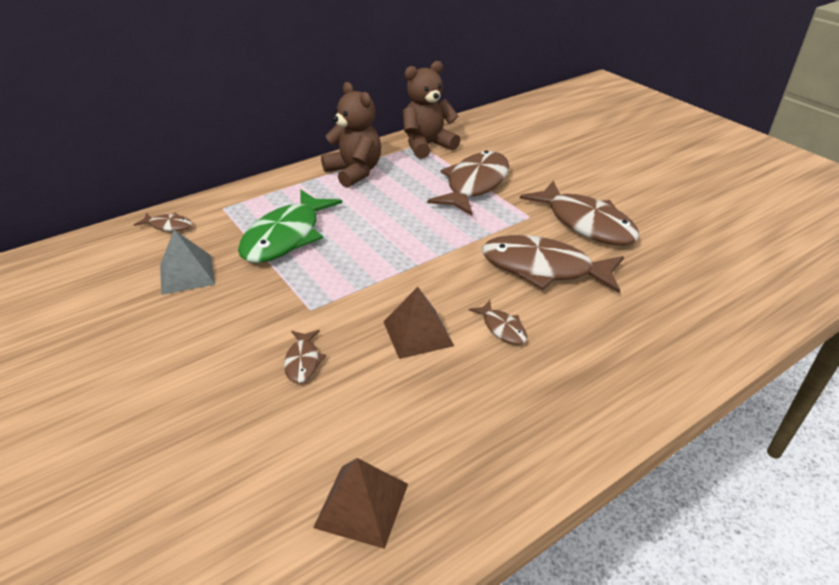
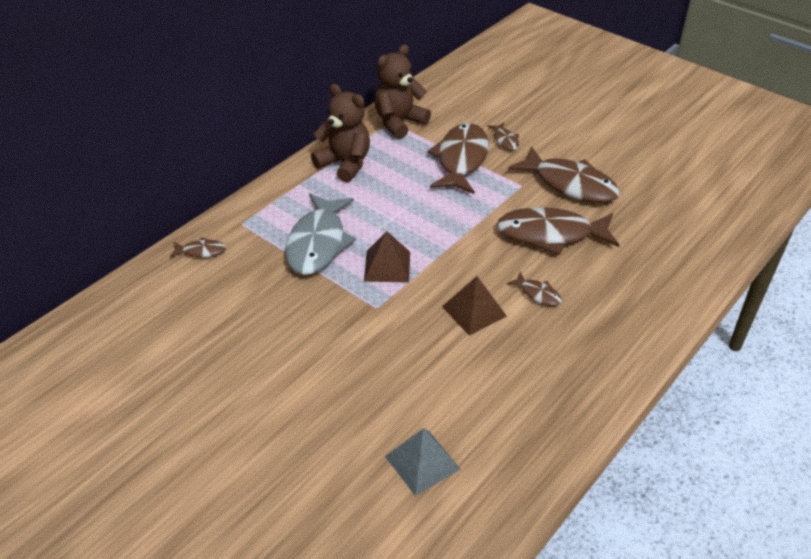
camera: 15 degrees left, 5 degrees up
grey pyramid [160,230,215,295] -> grey pyramid moved to [385,428,460,496]
green fish [238,190,342,263] -> grey fish [285,193,356,275]
brown fish [284,330,326,383] -> brown fish moved to [487,122,519,151]
brown pyramid [313,458,408,549] -> brown pyramid moved to [364,231,410,283]

